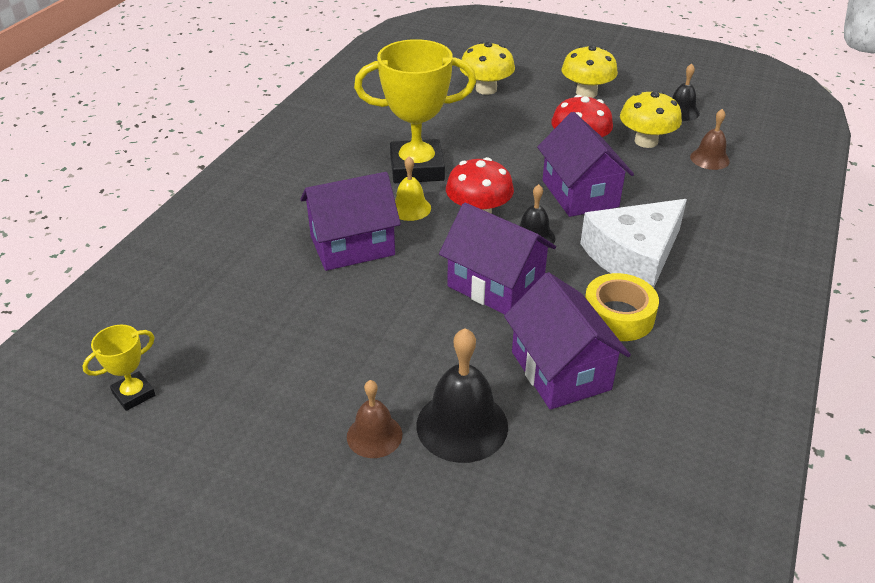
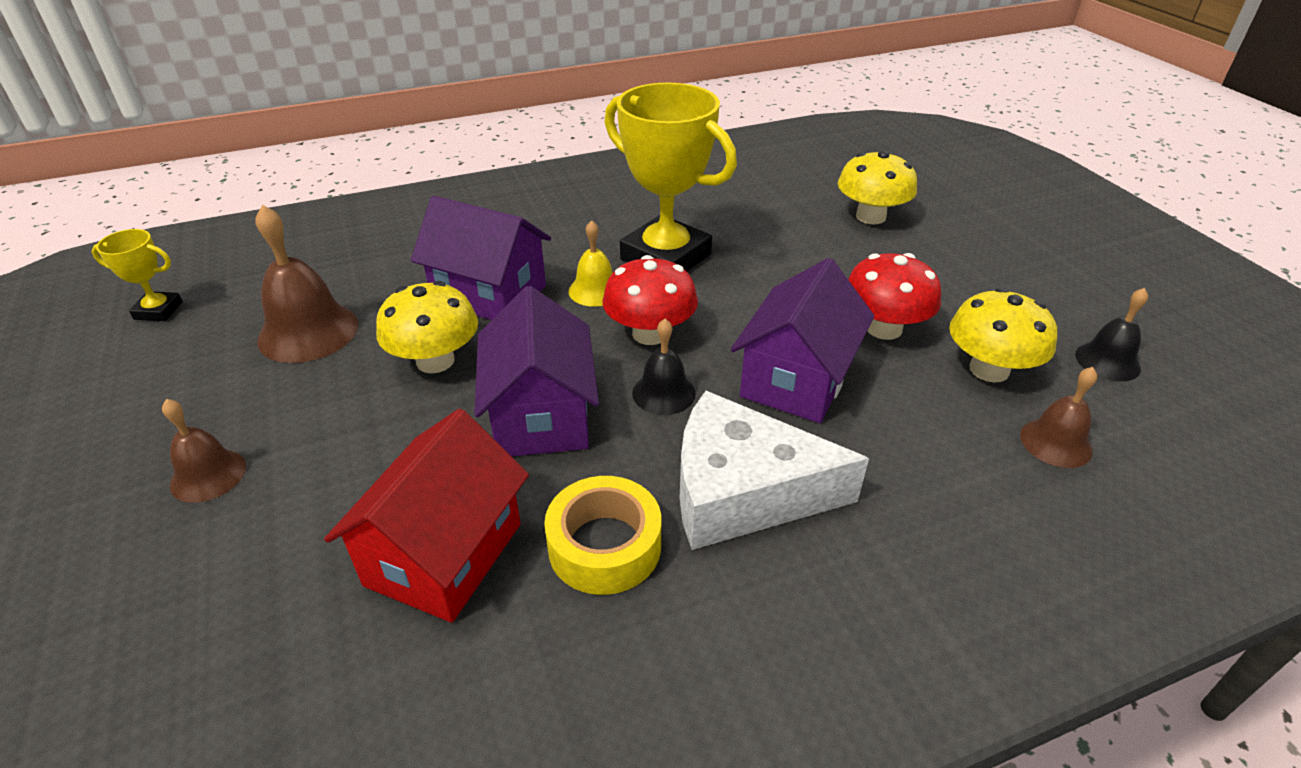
camera: 45 degrees right, 0 degrees up
black bell [417,328,508,463] -> none
purple house [504,272,631,410] -> red house [324,409,529,623]
yellow mushroom [561,45,618,98] -> yellow mushroom moved to [376,281,478,373]
none -> brown bell [255,205,358,363]

